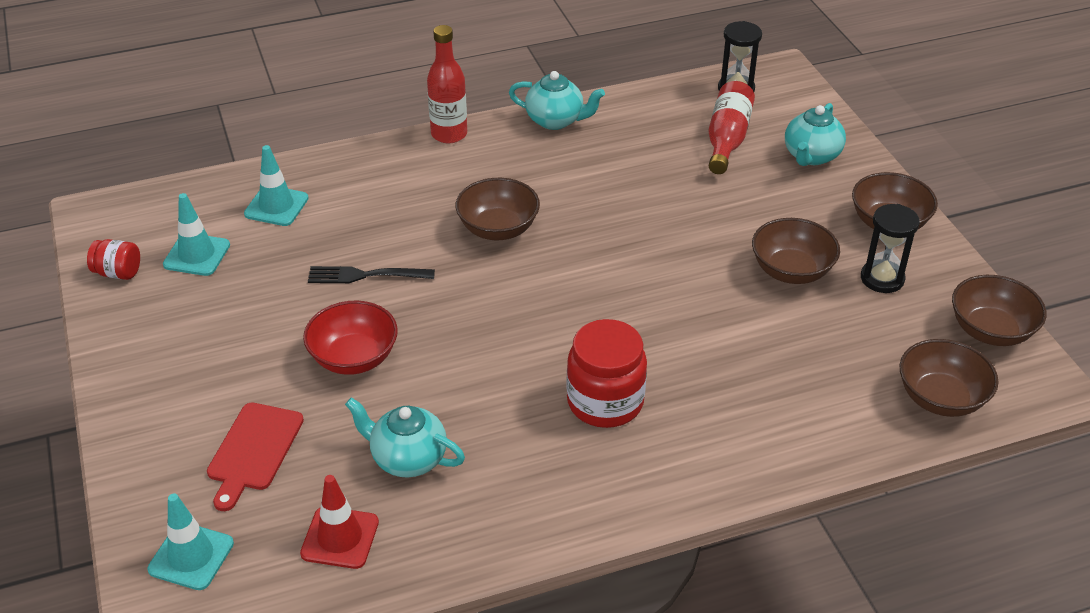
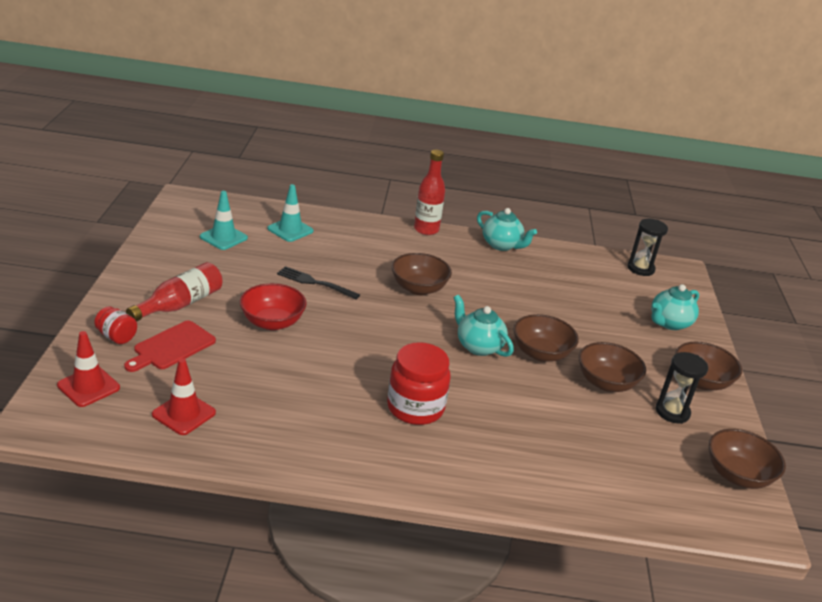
camera: 20 degrees right, 10 degrees down
red jar [87,239,140,280] -> red jar moved to [94,306,137,344]
turquoise traffic cone [147,494,234,590] -> red traffic cone [57,331,120,407]
turquoise teapot [345,397,465,477] -> turquoise teapot moved to [453,295,514,357]
red bottle [708,81,755,174] -> red bottle moved to [126,262,222,322]
brown bowl [900,339,999,417] -> brown bowl moved to [514,314,579,362]

